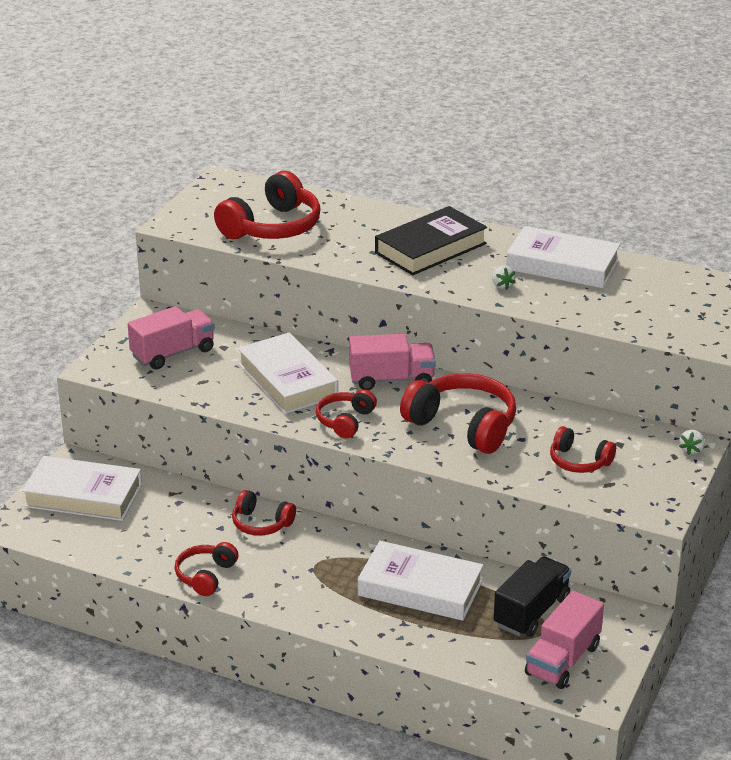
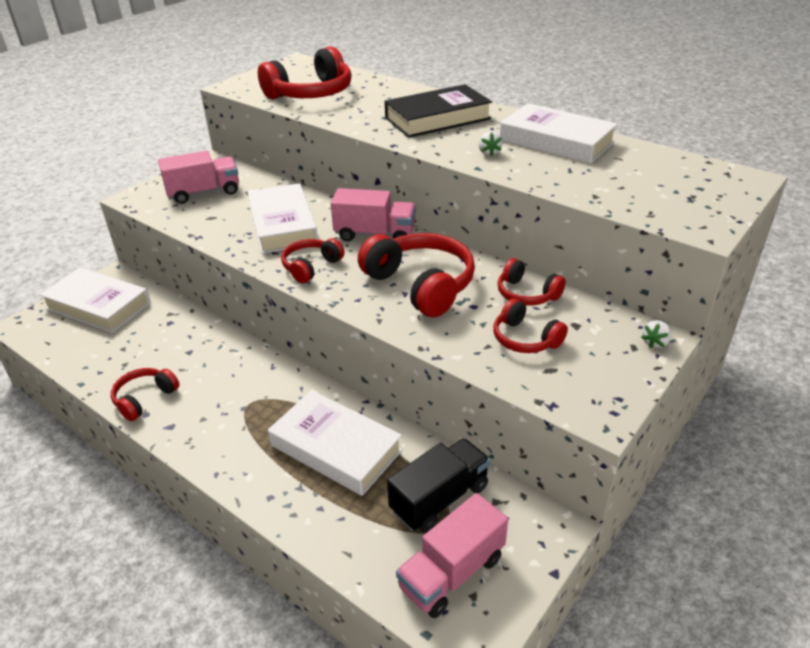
camera: 15 degrees right, 5 degrees up
red headphones [232,490,296,536] -> red headphones moved to [498,258,566,305]

